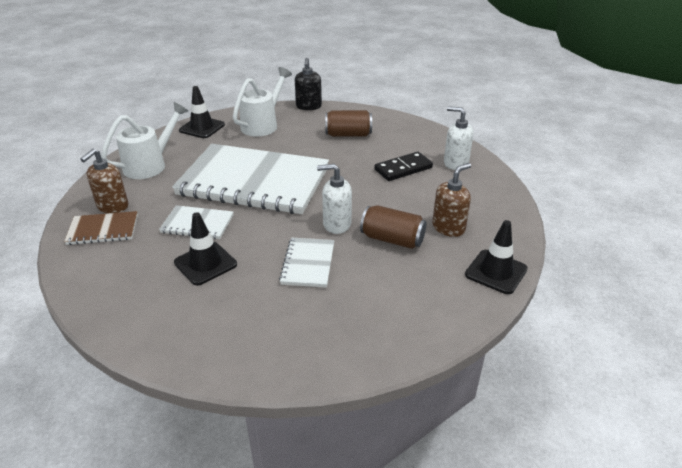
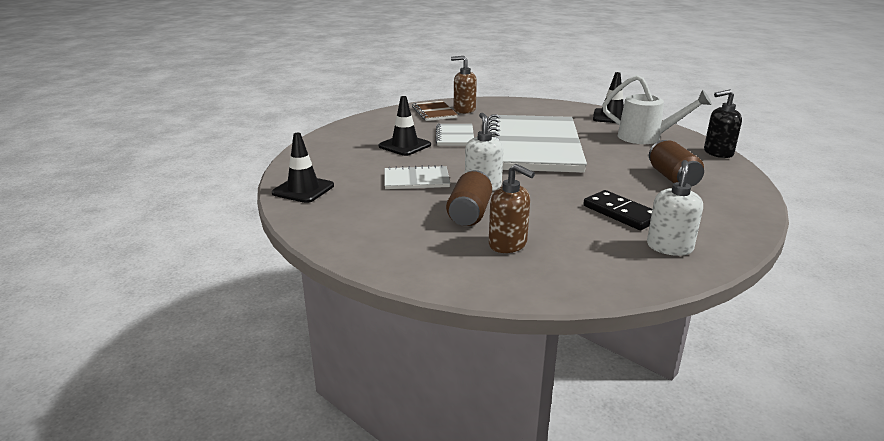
camera: 80 degrees right, 10 degrees down
white watering can [101,102,188,179] -> none
black traffic cone [465,220,528,294] -> black traffic cone moved to [272,133,334,203]

